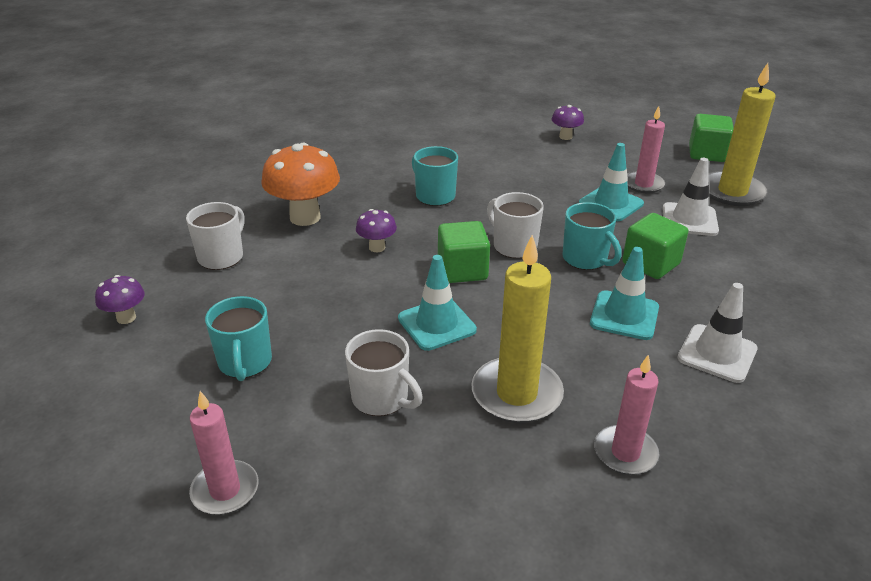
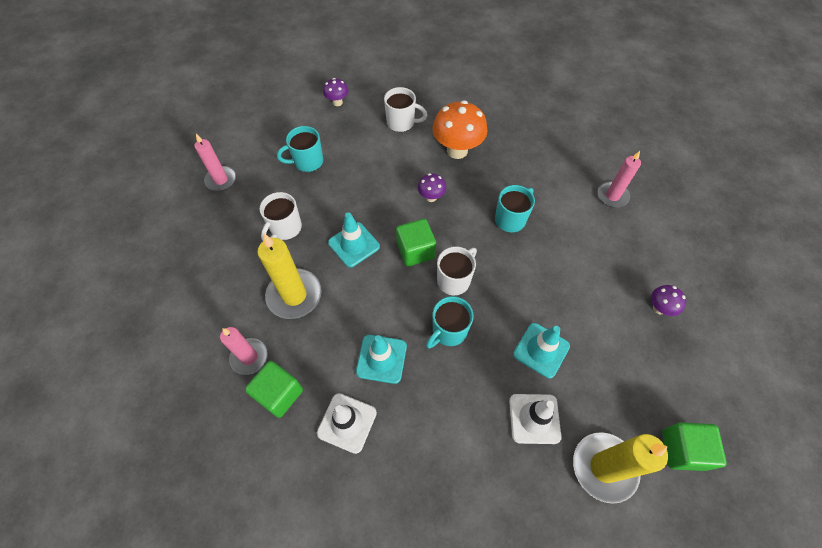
camera: 80 degrees right, 25 degrees up
green cube [622,213,688,279] -> green cube moved to [245,361,303,418]
pink candle [627,106,665,193] -> pink candle moved to [598,151,641,207]

